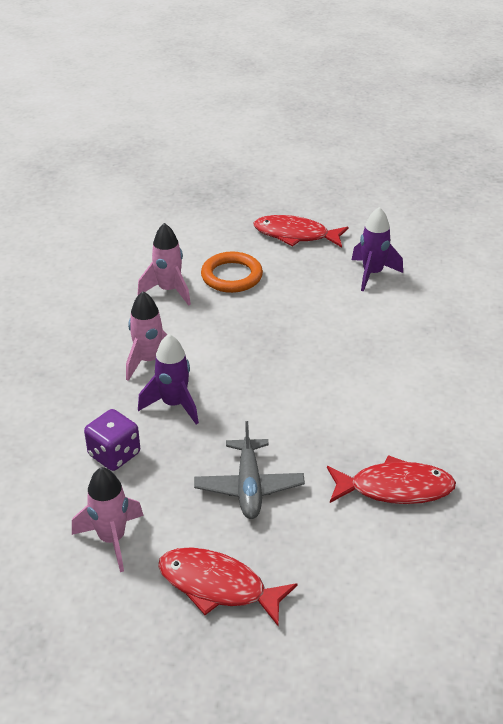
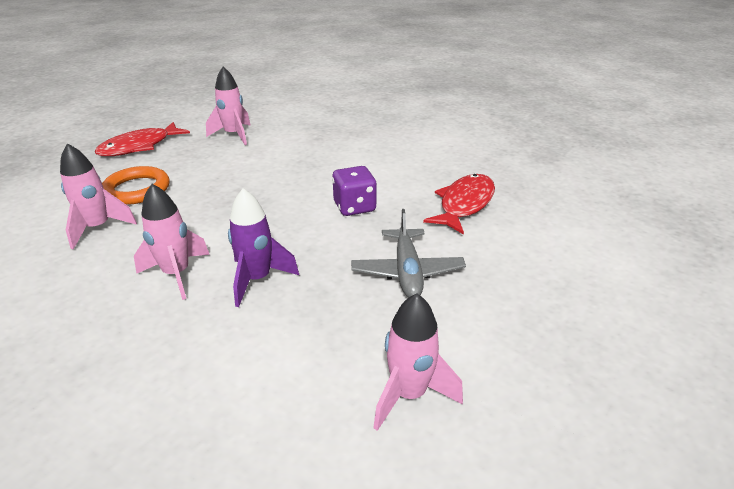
camera: 60 degrees left, 5 degrees down
purple dice [84,409,140,471] -> purple dice moved to [332,166,377,216]
red fish [158,547,298,626] -> none
grey plane [194,421,305,519] -> grey plane turned 60 degrees clockwise [351,209,466,298]
purple rocket [352,207,403,291] -> pink rocket [206,67,251,145]

